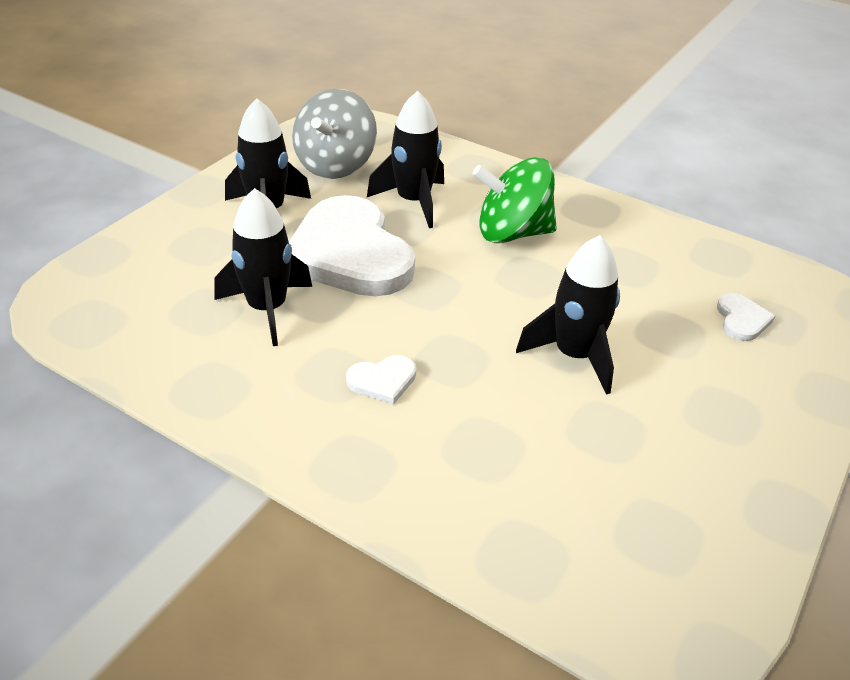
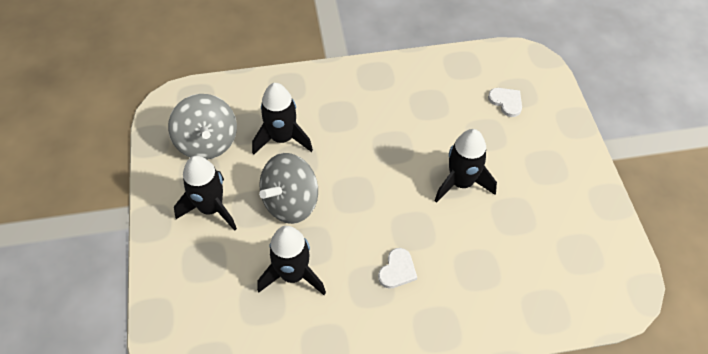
camera: 40 degrees left, 15 degrees up
white heart [289,195,415,296] -> grey spinning top [259,153,318,224]
green spinning top [472,157,557,243] -> none

